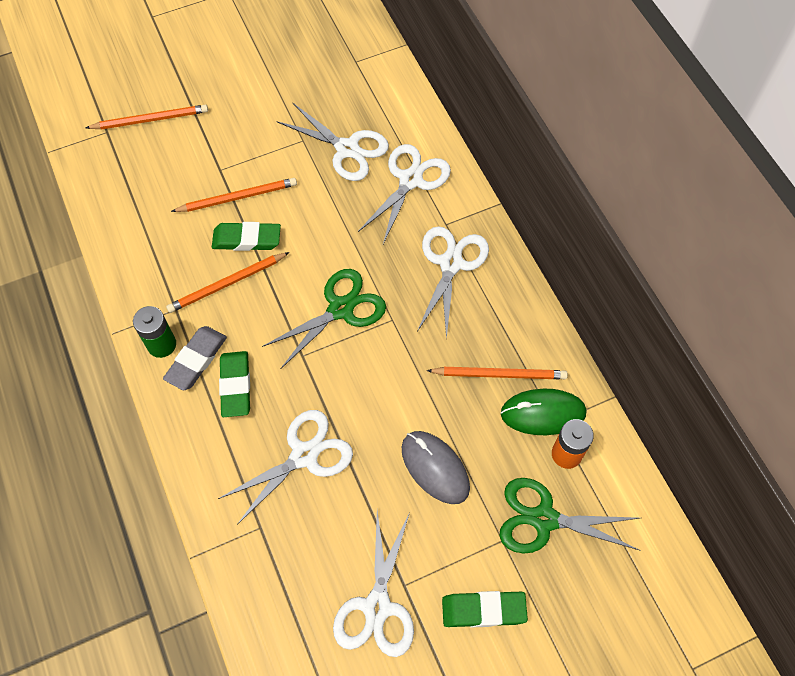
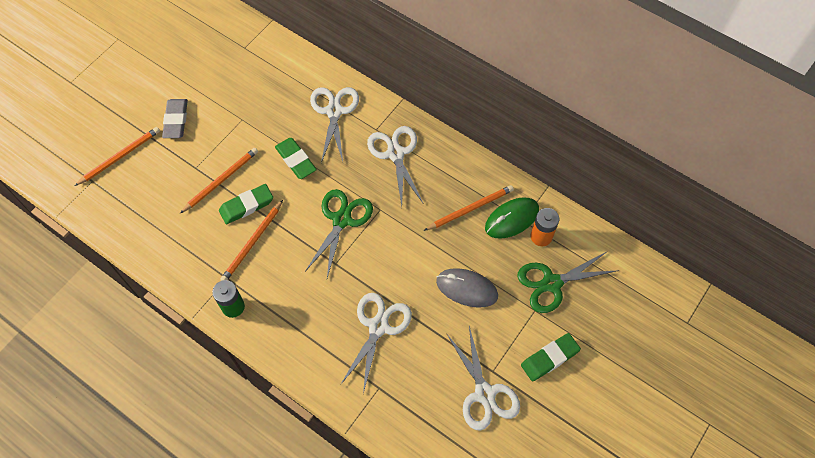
camera: 30 degrees left, 0 degrees up
grey eraser [163,326,227,390] -> grey eraser moved to [162,99,188,138]
green eraser [219,351,250,417] -> green eraser moved to [275,138,317,179]
white scissors [276,103,389,181] -> none

